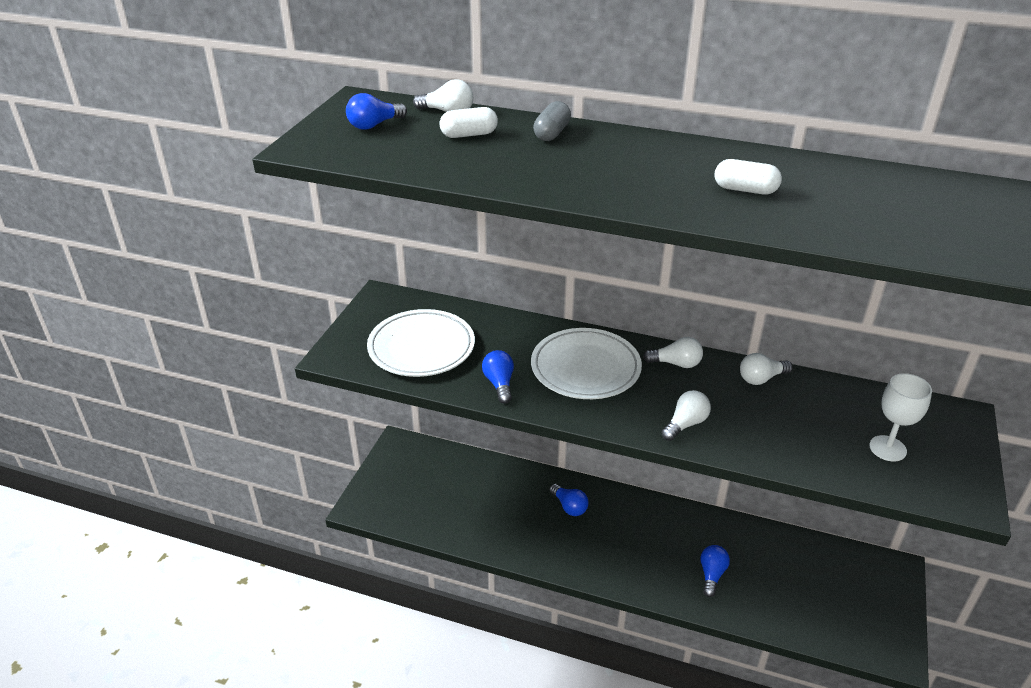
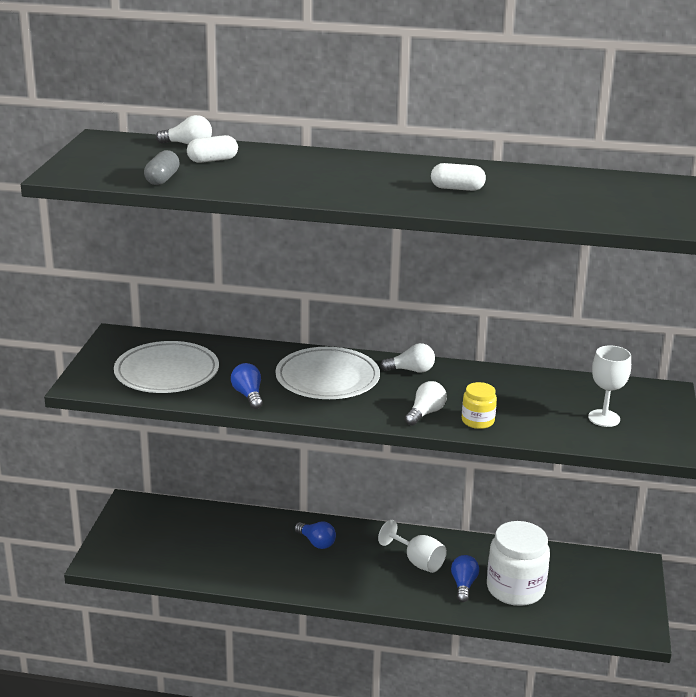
camera: 10 degrees left, 10 degrees down
blue light bulb [346,93,407,130] -> none
grey capsule [533,101,571,141] -> grey capsule moved to [144,150,180,185]
white light bulb [740,353,793,385] -> none
none -> white goblet [378,520,447,573]
none -> yellow jar [462,382,497,429]
none -> white jar [487,521,550,606]

